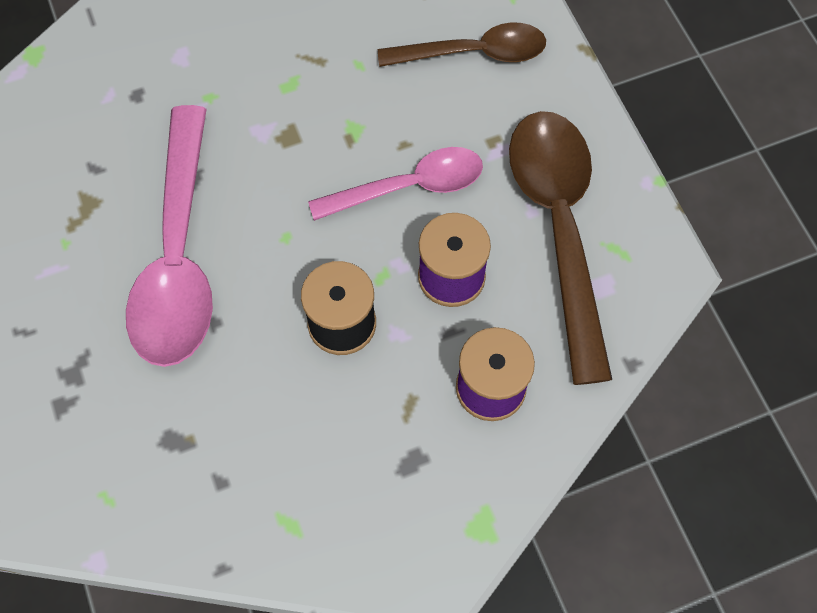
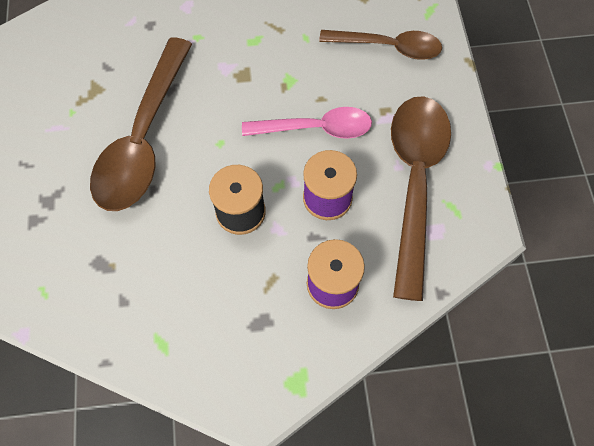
camera: 15 degrees right, 0 degrees up
pink spoon [126,105,213,367] -> brown spoon [90,38,192,211]

